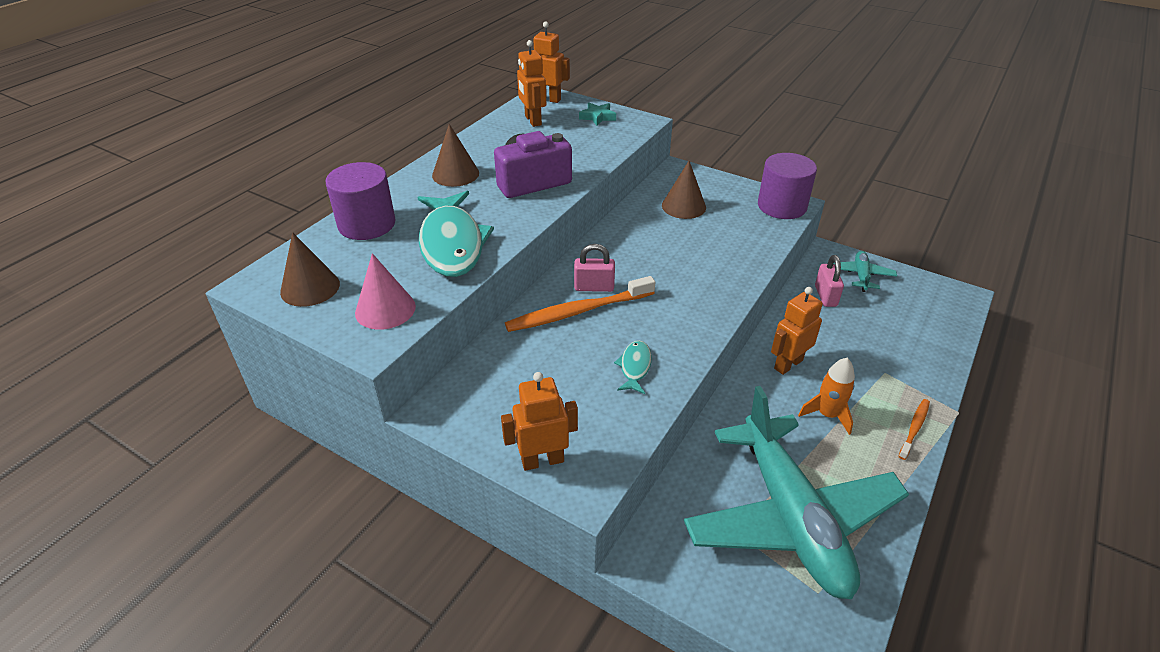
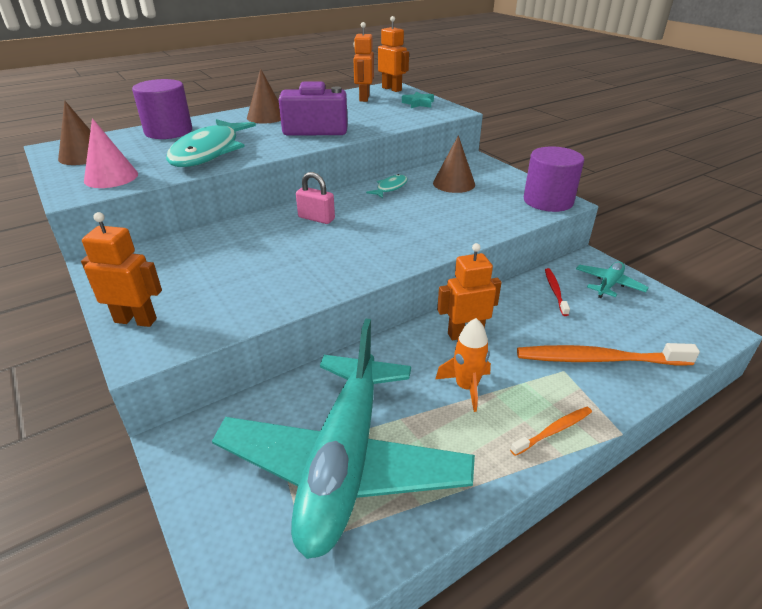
camera: 25 degrees right, 5 degrees down
orange toothbrush [505,276,655,332] -> orange toothbrush moved to [517,343,700,366]
turquoise fish [614,340,652,394] -> turquoise fish moved to [366,174,408,198]
pink padlock [815,255,844,307] -> red toothbrush [545,268,570,316]

